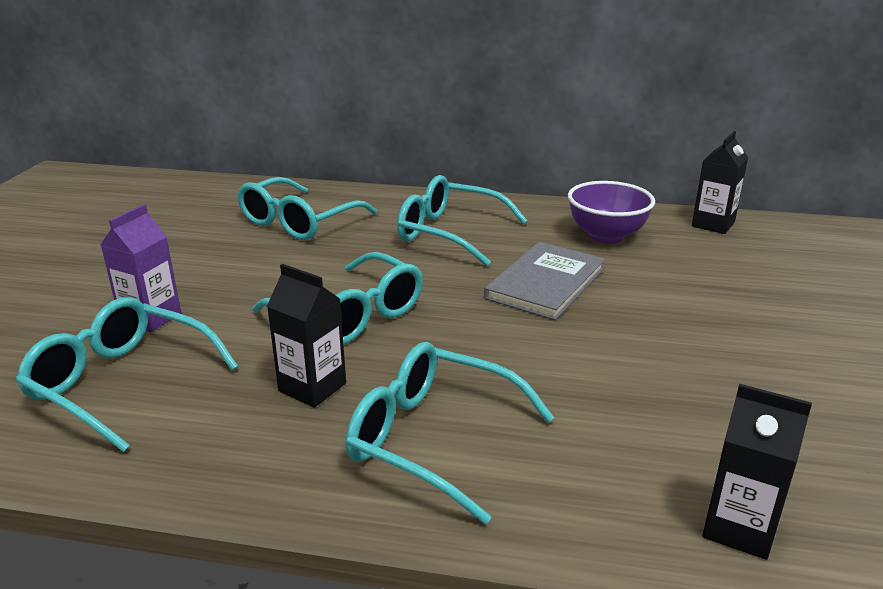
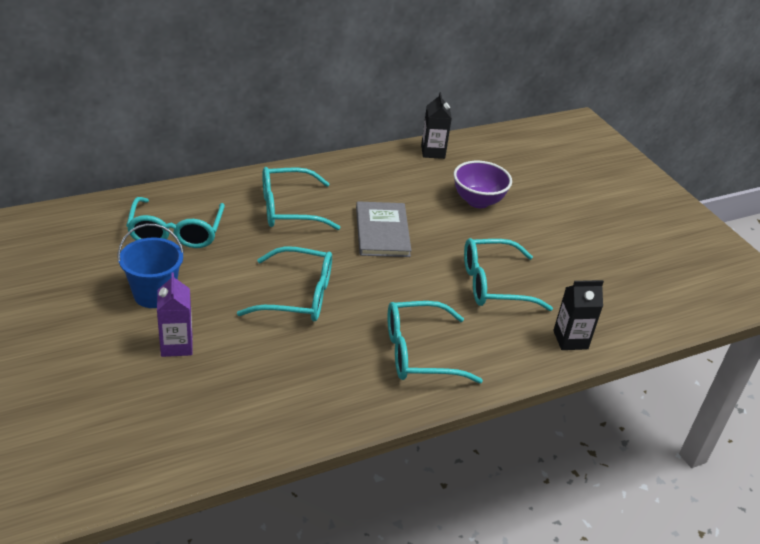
camera: 40 degrees left, 10 degrees up
turquoise glasses [16,297,238,452] -> turquoise glasses moved to [464,238,553,311]
black carton [267,264,346,408] -> none
purple bowl [568,181,655,244] -> purple bowl moved to [454,161,512,208]
none -> blue bucket [118,224,184,308]

